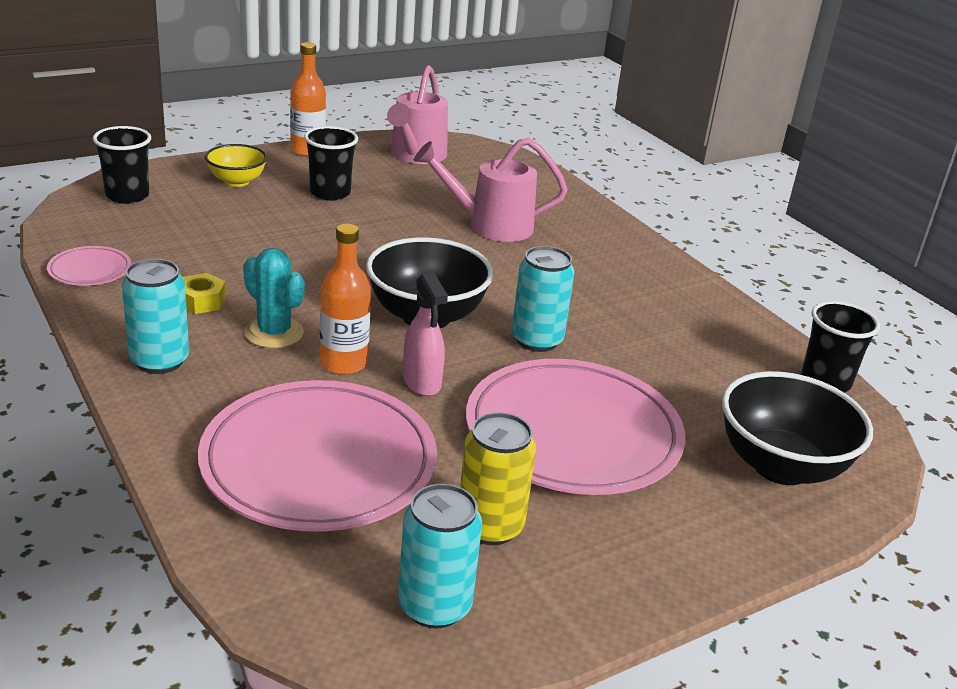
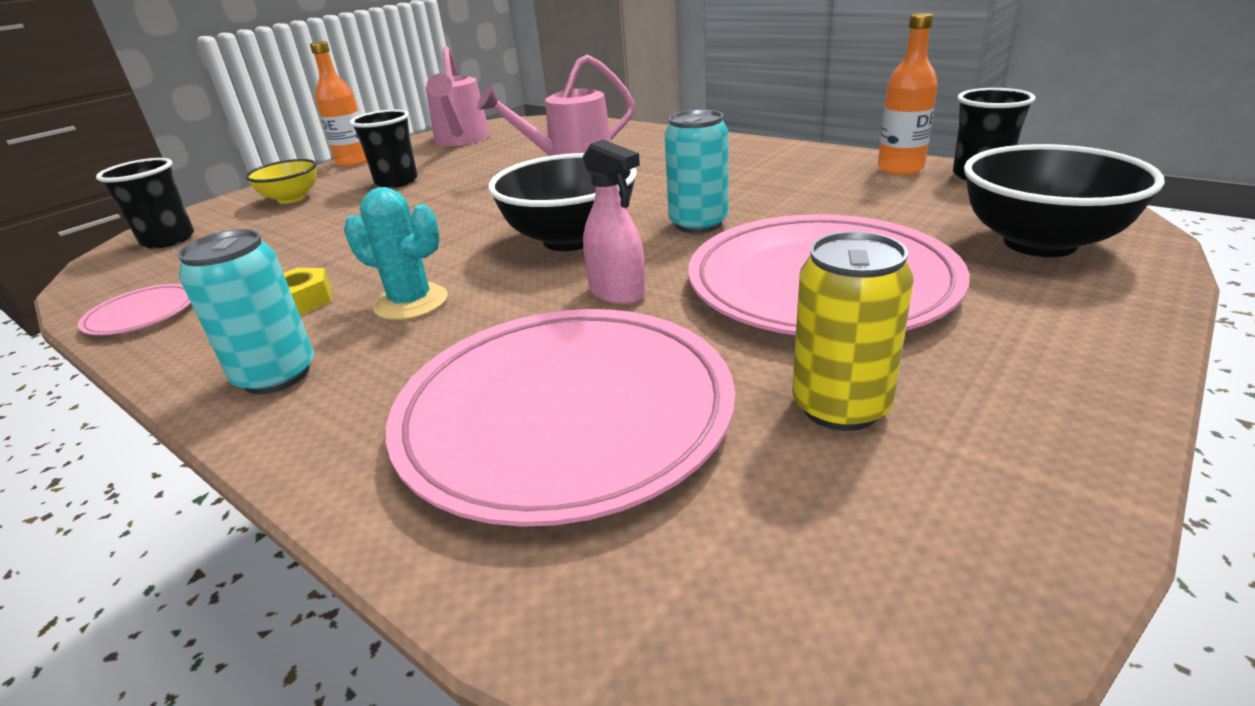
camera: 15 degrees left, 0 degrees up
orange bottle [320,224,371,375] -> orange bottle moved to [878,13,938,175]
turquoise can [398,484,482,629] -> none

